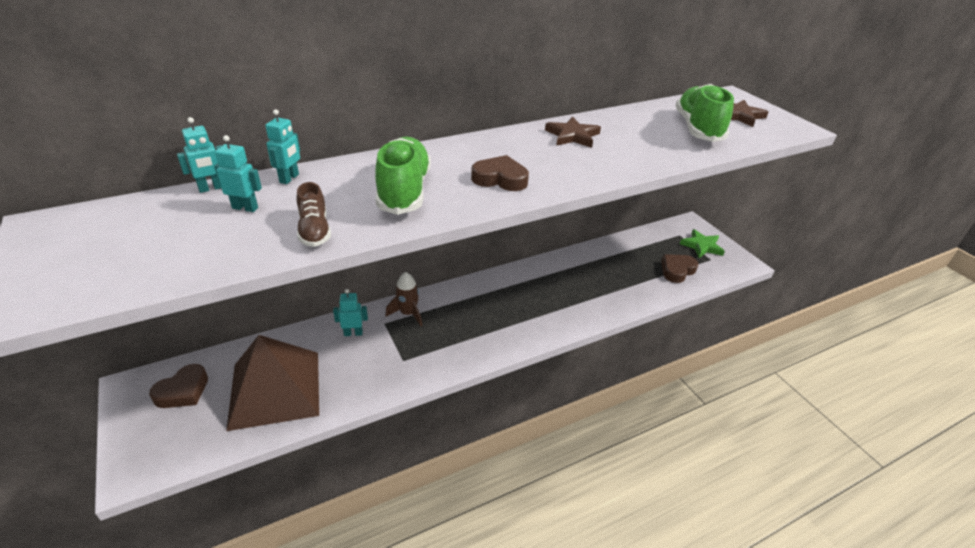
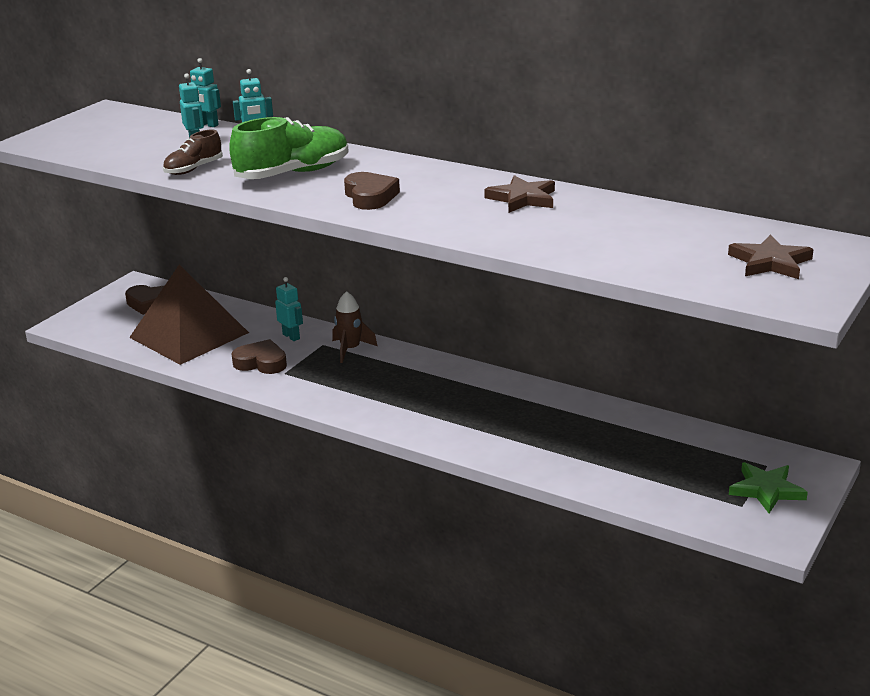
camera: 60 degrees right, 10 degrees down
brown heart [661,254,698,283] -> brown heart moved to [232,339,287,374]
green shoe [676,84,734,142] -> none

